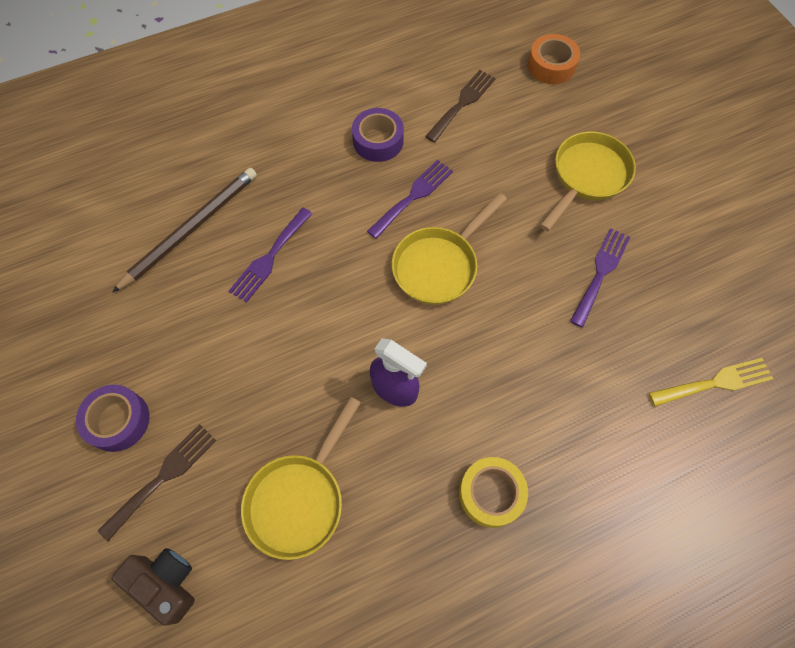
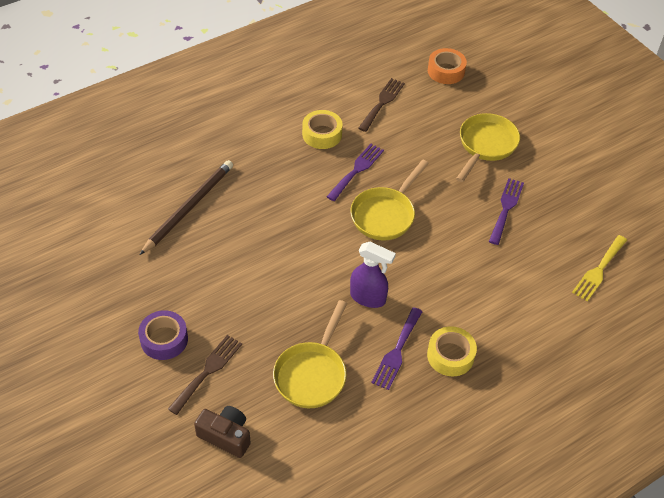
camera: 10 degrees left, 15 degrees down
purple fork [229,208,313,303] -> purple fork moved to [371,307,423,390]
purple tape [352,108,404,162] -> yellow tape [302,110,343,149]
yellow fork [649,358,773,407] -> yellow fork turned 150 degrees clockwise [572,235,627,302]

